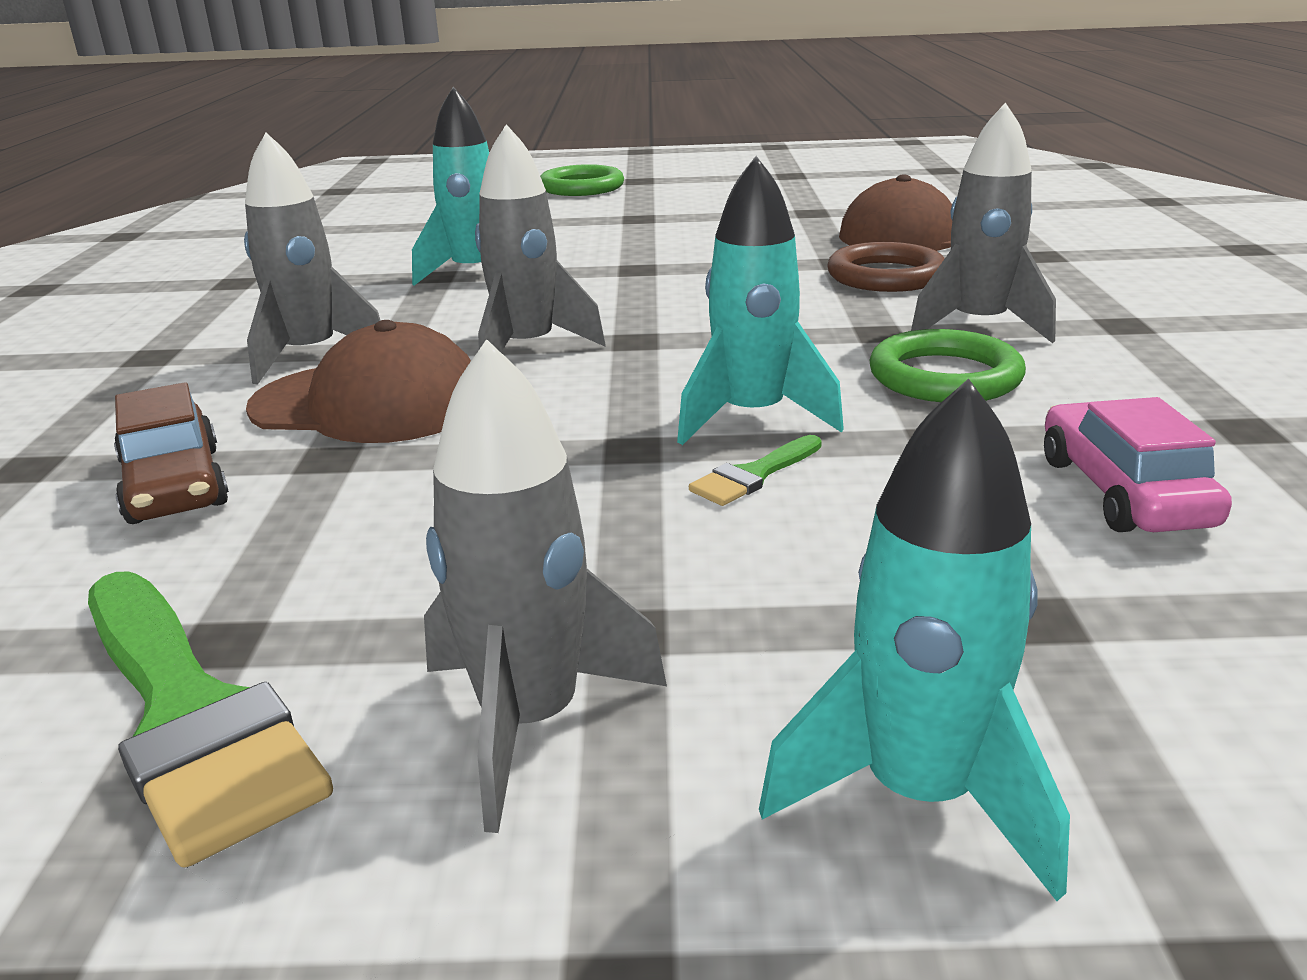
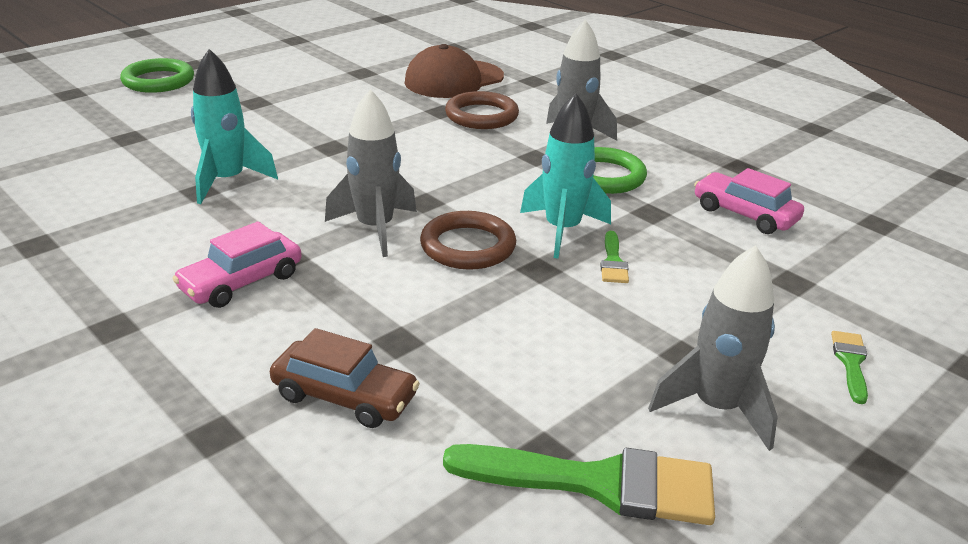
camera: 45 degrees left, 5 degrees up
grey rocket [244,132,381,385] -> pink car [172,221,302,308]
brown cap [246,320,471,443] -> none
turquoise rocket [759,378,1070,901] -> green brush [831,331,868,404]
none -> brown ring [420,211,516,270]

